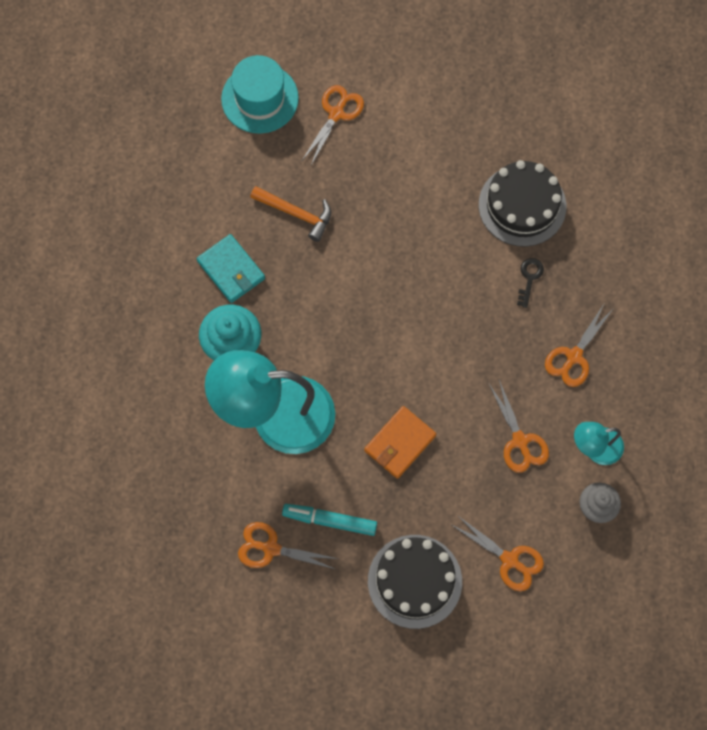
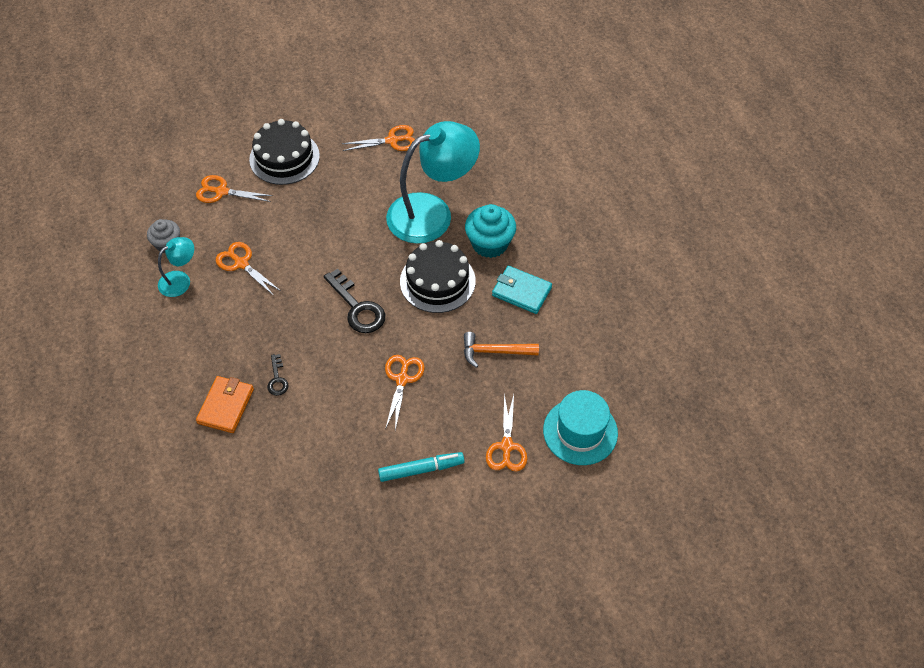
camera: 155 degrees right, 15 degrees down
turquoise marker [282,504,377,536] -> turquoise marker moved to [378,452,464,482]
orange wallet [364,406,436,479] -> orange wallet moved to [196,376,254,433]
black cake [479,160,566,247] -> black cake moved to [400,240,476,313]
orange scissors [545,304,614,387] -> orange scissors moved to [385,355,425,431]
none -> black key [323,269,385,333]

